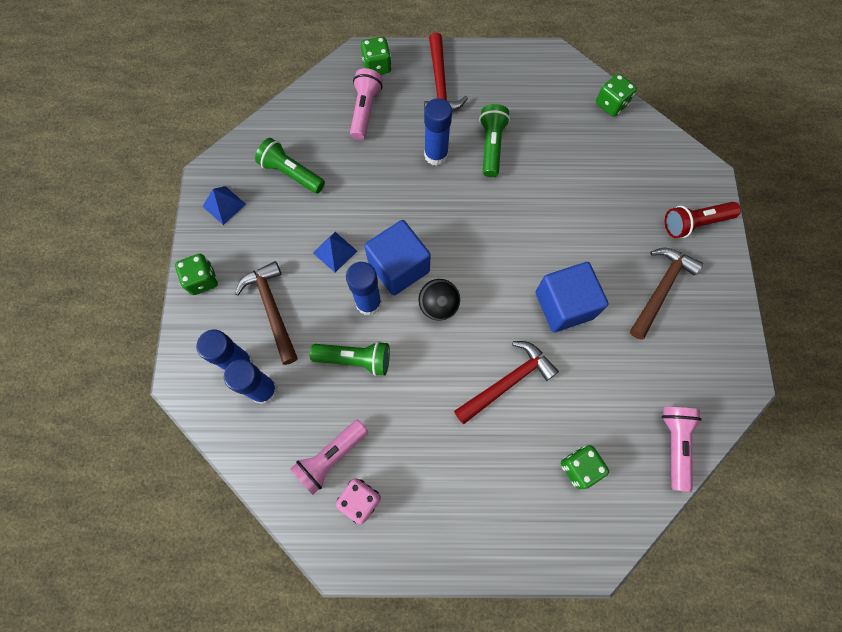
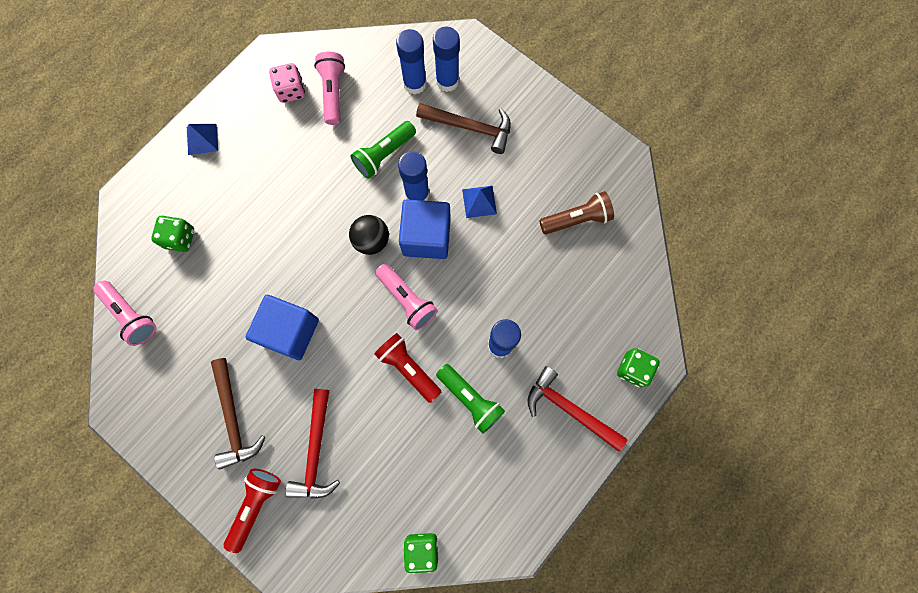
camera: 130 degrees right, 5 degrees up
green dice [175,254,218,295] -> none
blue pyramid [202,186,246,225] -> blue pyramid moved to [187,124,218,155]
green flashlight [255,138,325,194] -> brown flashlight [539,191,614,234]
pink flashlight [350,68,383,140] -> pink flashlight moved to [375,263,438,330]
red hammer [454,341,559,424] -> red hammer moved to [285,389,340,499]
none -> red flashlight [374,333,441,403]

